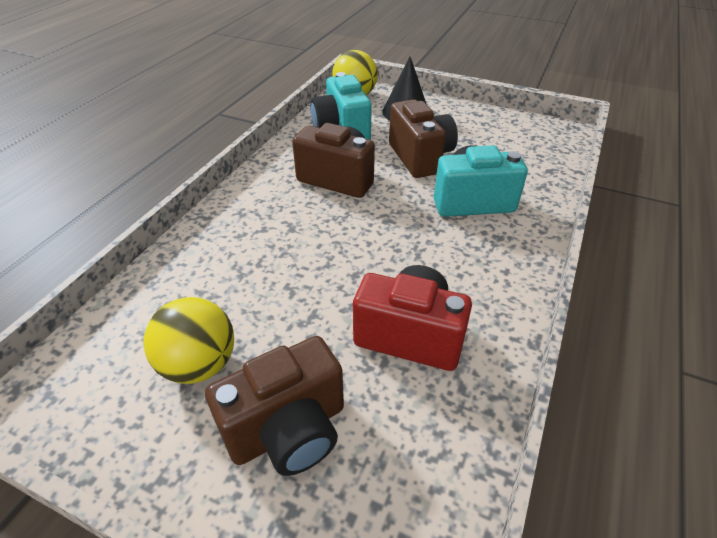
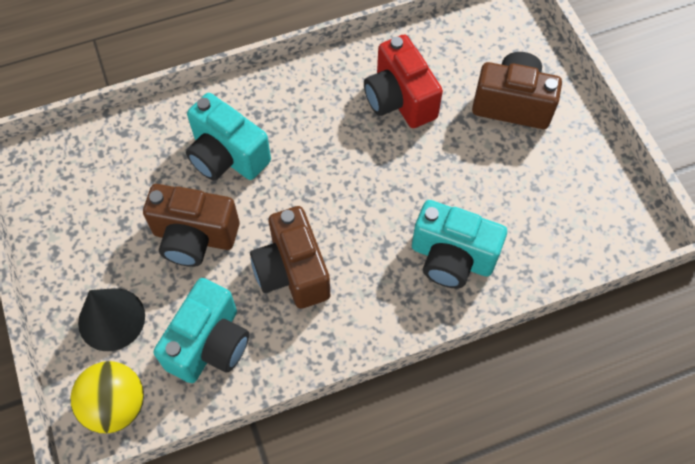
camera: 135 degrees left, 20 degrees up
yellow ball [143,297,234,384] -> none
brown camera [389,99,458,178] -> brown camera turned 105 degrees counterclockwise [143,184,240,267]
none -> turquoise camera [412,200,507,289]

